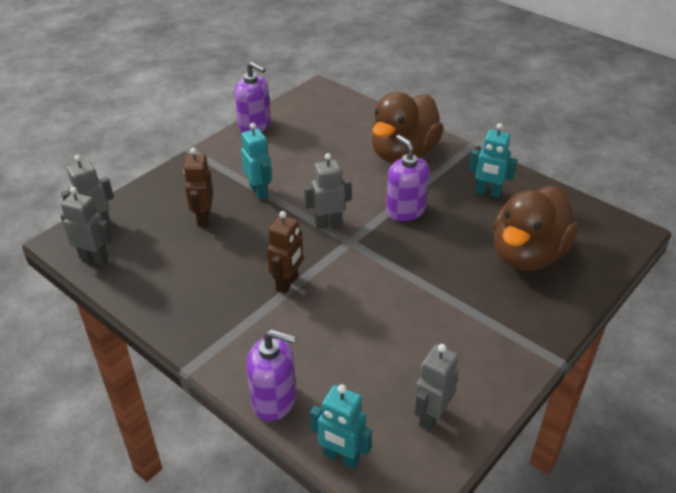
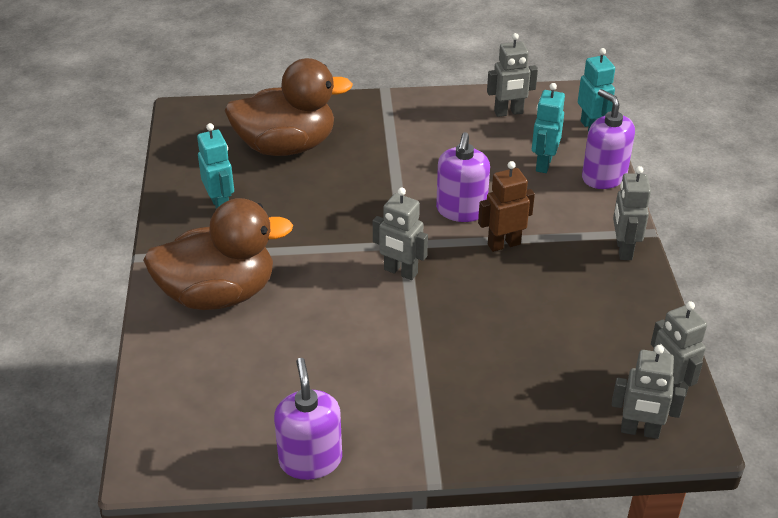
camera: 135 degrees left, 0 degrees up
brown robot [183,148,213,226] -> none
turquoise robot [241,123,272,200] -> turquoise robot moved to [532,83,565,173]
purple soap dispenser [386,135,429,221] -> purple soap dispenser moved to [436,132,490,222]
none -> grey robot [613,166,651,260]

